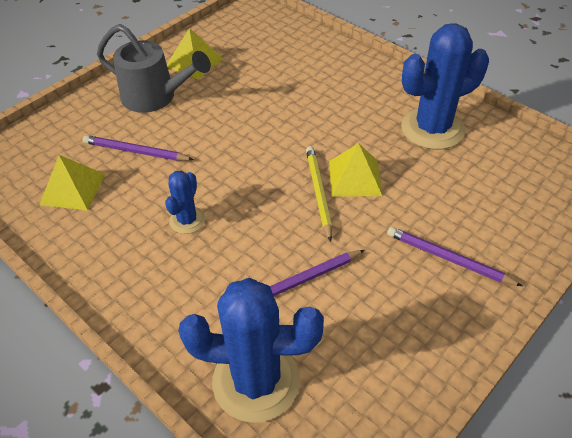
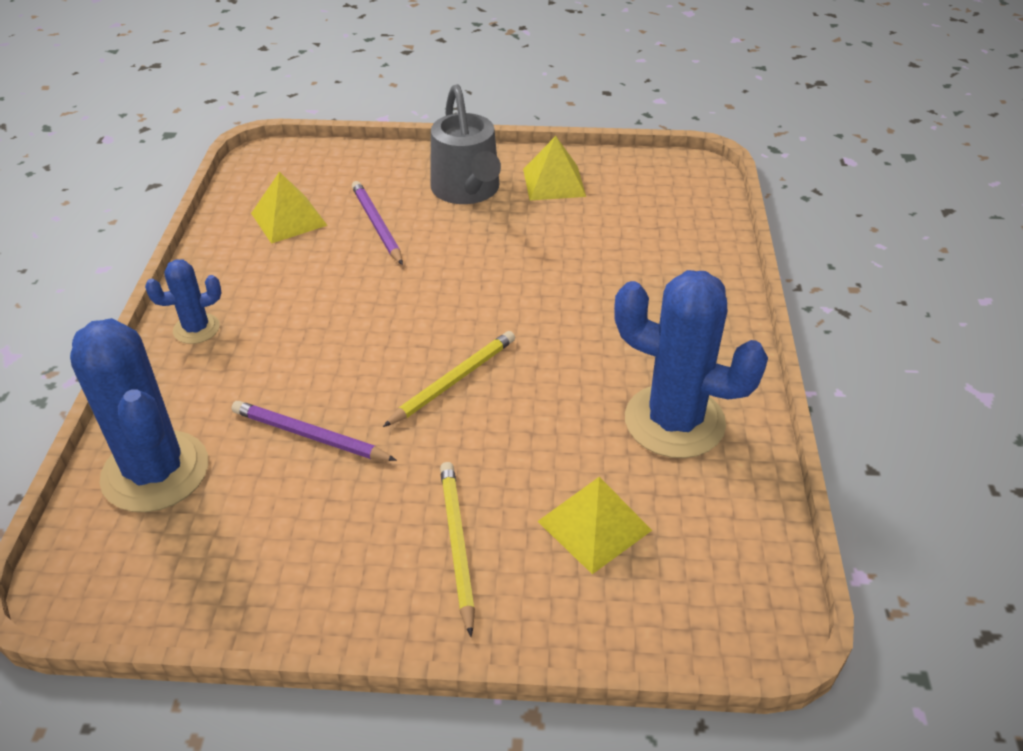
camera: 50 degrees right, 5 degrees down
blue cactus [165,171,205,234] -> blue cactus moved to [145,260,222,344]
yellow pyramid [329,143,383,197] -> yellow pyramid moved to [537,477,652,574]
purple pencil [387,227,522,286] -> yellow pencil [440,462,475,637]

